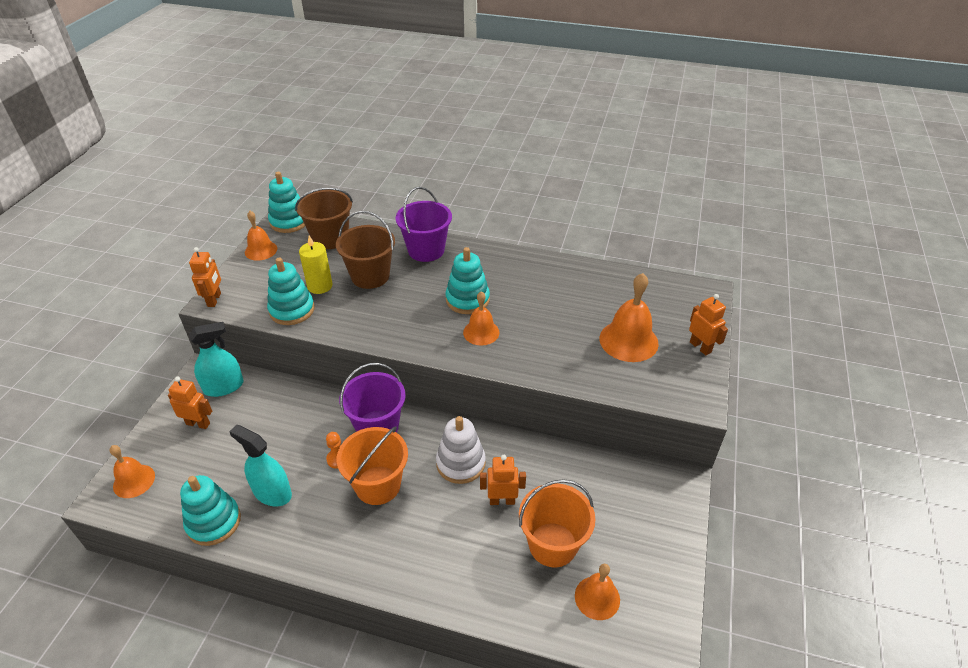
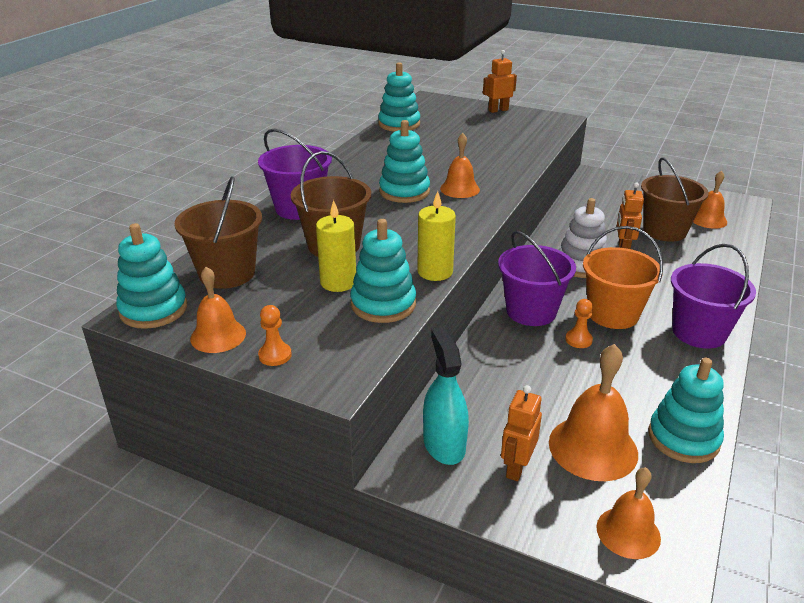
camera: 80 degrees left, 10 degrees down
orange robot [189,247,221,307] -> none
turquoise spray bottle [229,425,292,506] -> none
orange bucket [519,479,596,567] -> brown bucket [641,157,709,242]
orange bell [600,273,659,362] -> orange bell moved to [549,344,638,481]
none -> orange pawn [258,305,292,366]
none -> turquoise stacking toy [378,62,420,132]
none -> yellow candle [417,191,456,281]
none -> purple bucket [671,244,756,349]

